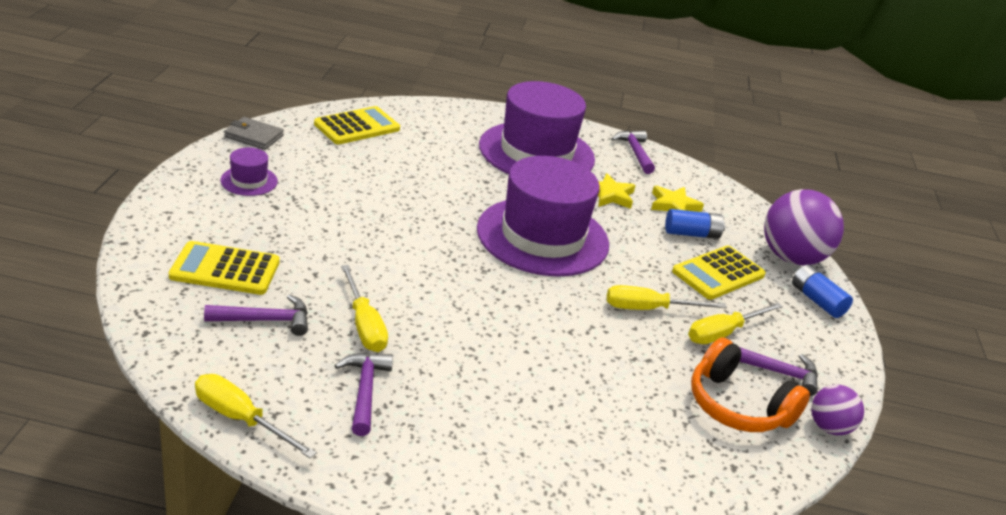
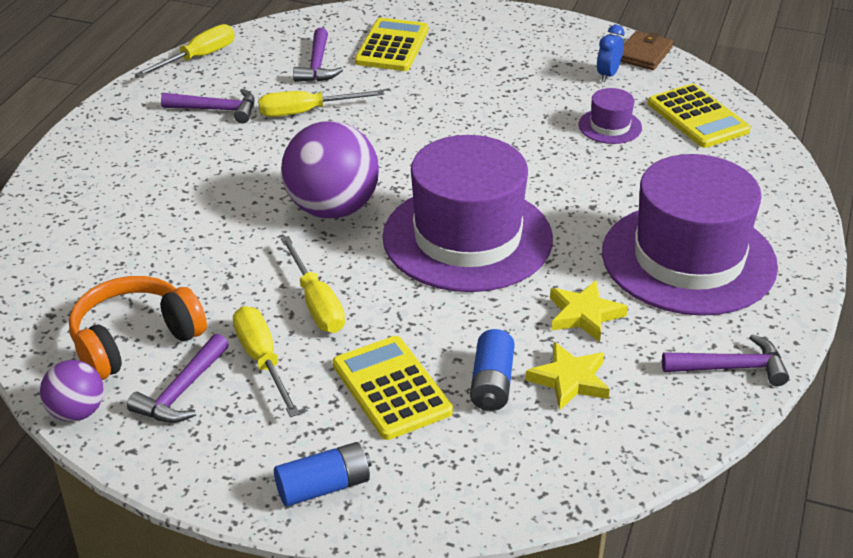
camera: 105 degrees right, 5 degrees up
purple hat [220,148,278,196] -> purple hat moved to [579,88,642,144]
grey wallet [224,117,284,150] -> brown wallet [621,31,673,70]
yellow screwdriver [607,285,727,310] -> yellow screwdriver turned 150 degrees clockwise [281,236,345,333]
purple ball [764,189,844,265] -> purple ball moved to [281,121,379,218]
none -> blue clock [597,25,625,82]

